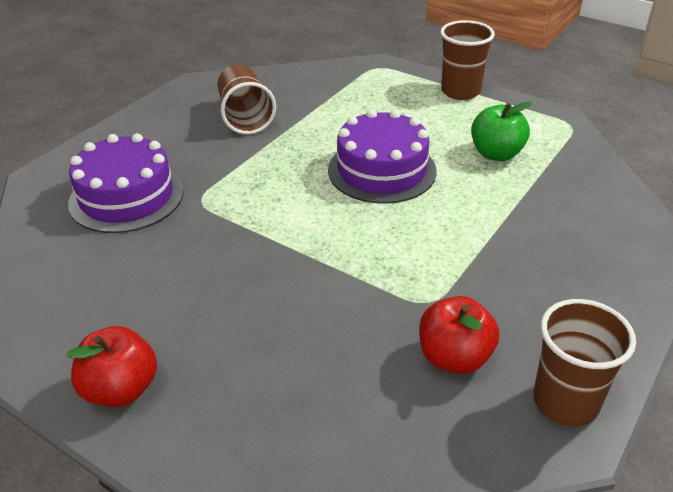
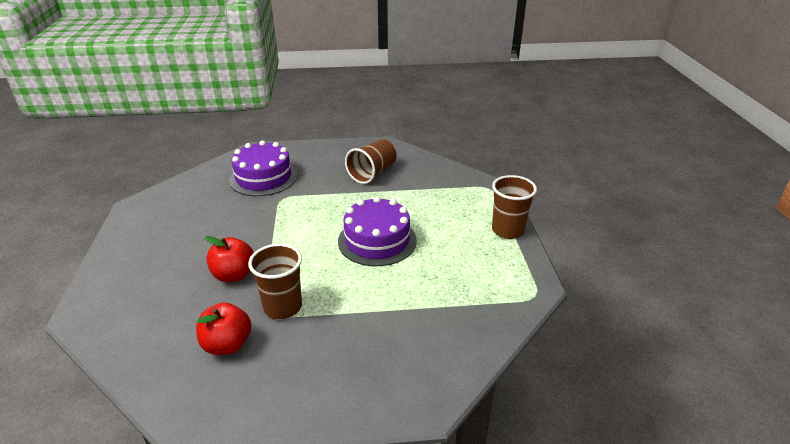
camera: 50 degrees right, 5 degrees down
red apple [67,326,157,407] -> red apple moved to [205,236,254,282]
green apple [471,101,532,161] -> none
brown cup [533,299,636,426] -> brown cup moved to [248,244,302,319]

